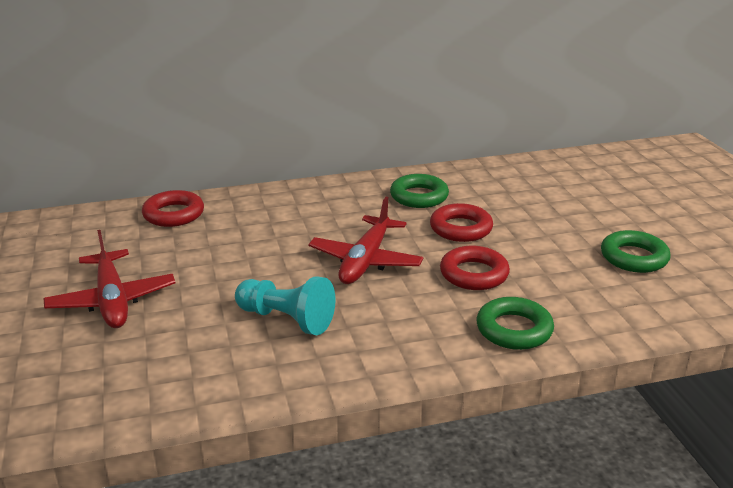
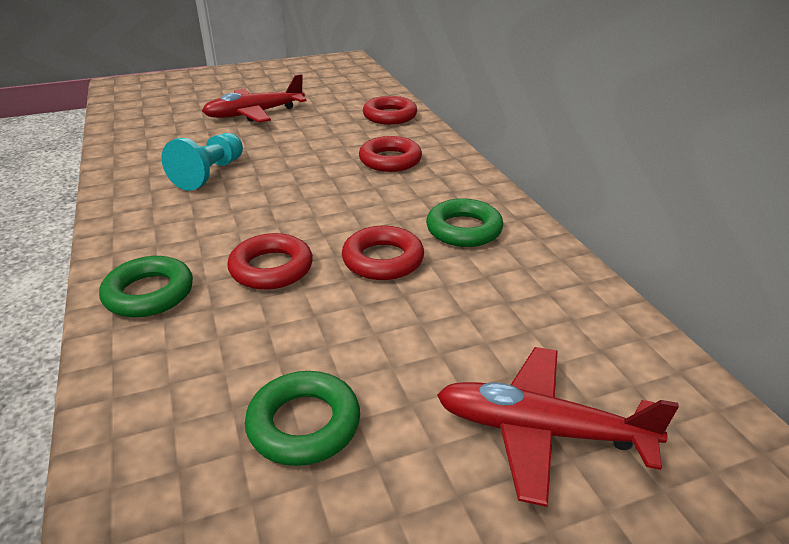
camera: 85 degrees right, 5 degrees up
red plane [308,197,424,284] -> red plane moved to [437,347,679,507]
none -> red ring [359,136,422,172]

